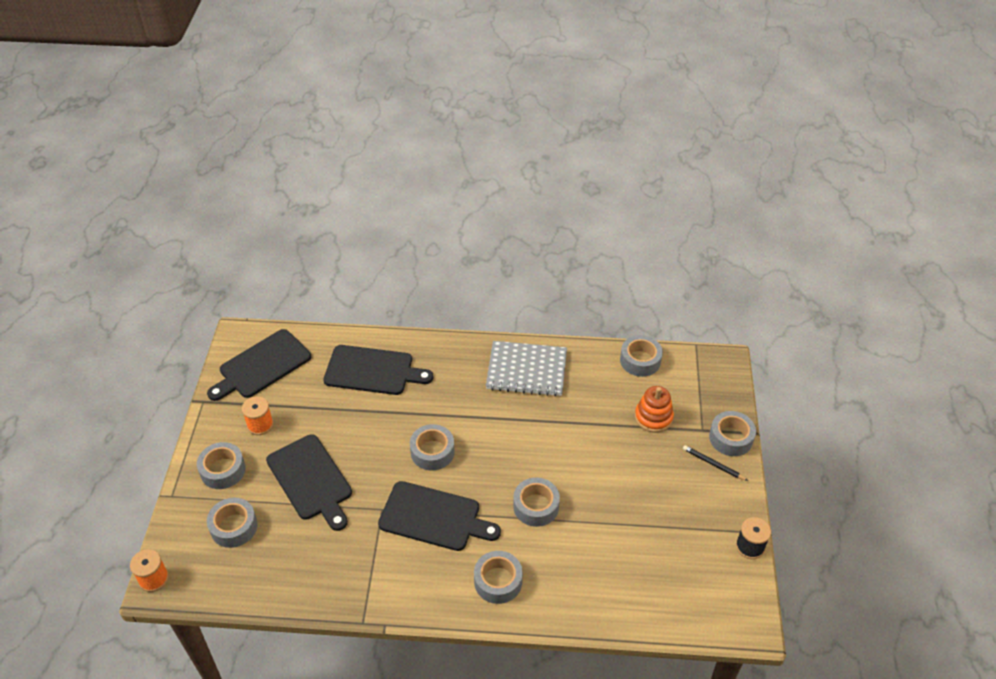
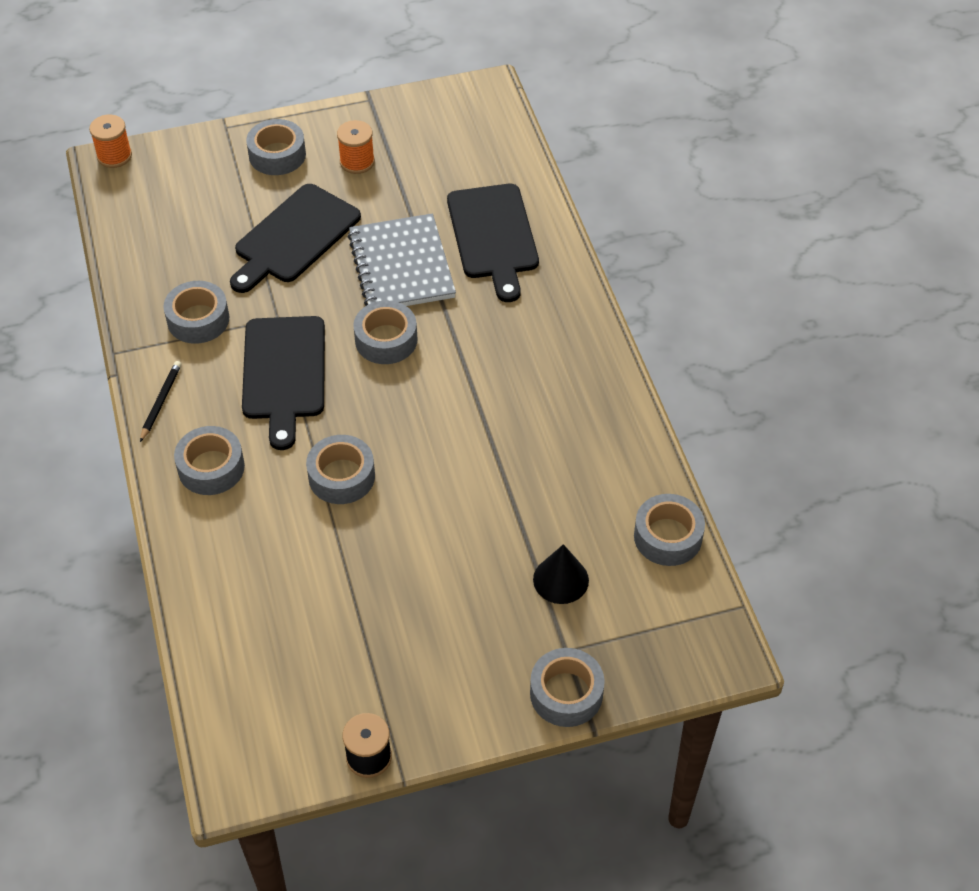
camera: 70 degrees right, 5 degrees up
black cutting board [207,329,311,401] -> none
grey tape [207,498,257,548] -> grey tape moved to [163,281,229,344]
grey notebook [486,341,567,396] -> grey notebook moved to [348,213,456,306]
orange stacking toy [635,386,674,433] -> black cone [533,544,589,604]
black pencil [683,445,748,481] -> black pencil moved to [140,361,181,442]

